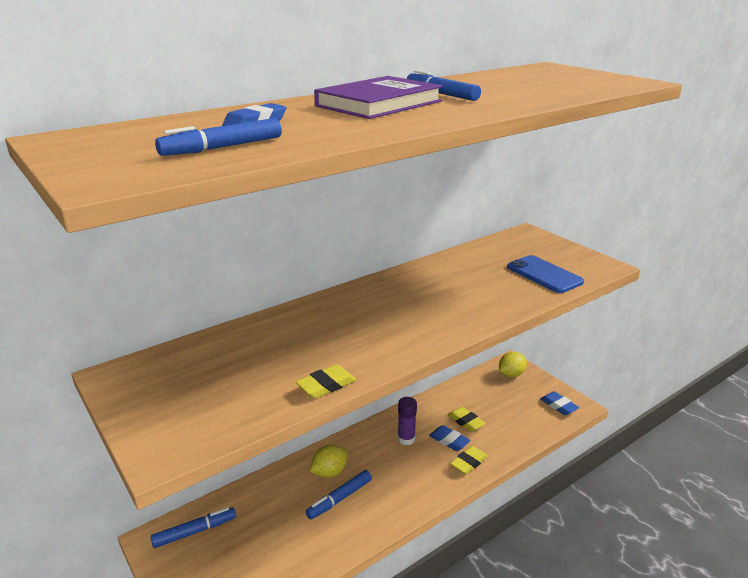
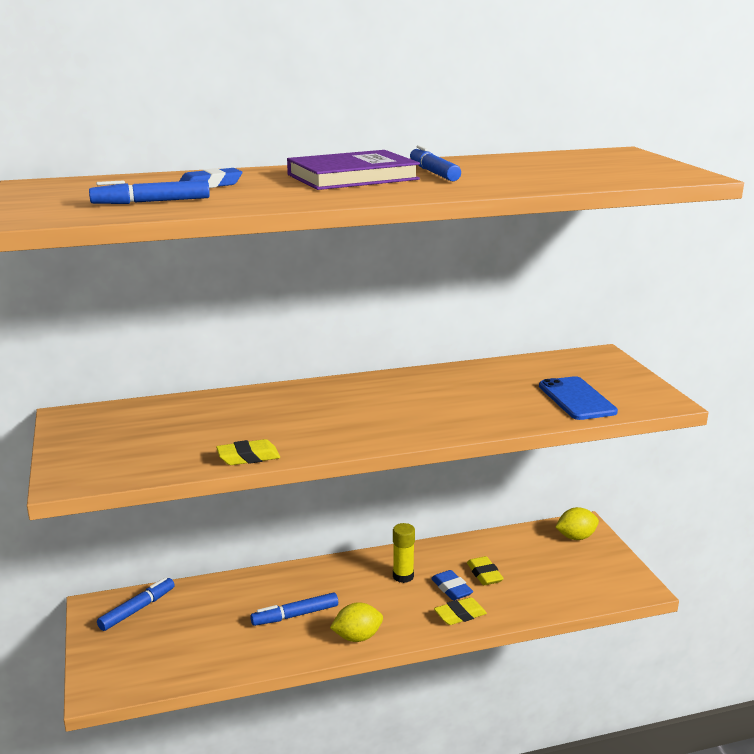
camera: 20 degrees right, 5 degrees down
blue marker [151,507,236,548] -> blue marker turned 45 degrees counterclockwise [97,577,175,631]
yellow lemon [310,445,348,478] -> yellow lemon moved to [330,602,383,642]
purple glue stick [398,397,417,445] -> yellow glue stick [393,523,415,583]
blue eraser [540,391,579,415] -> none

